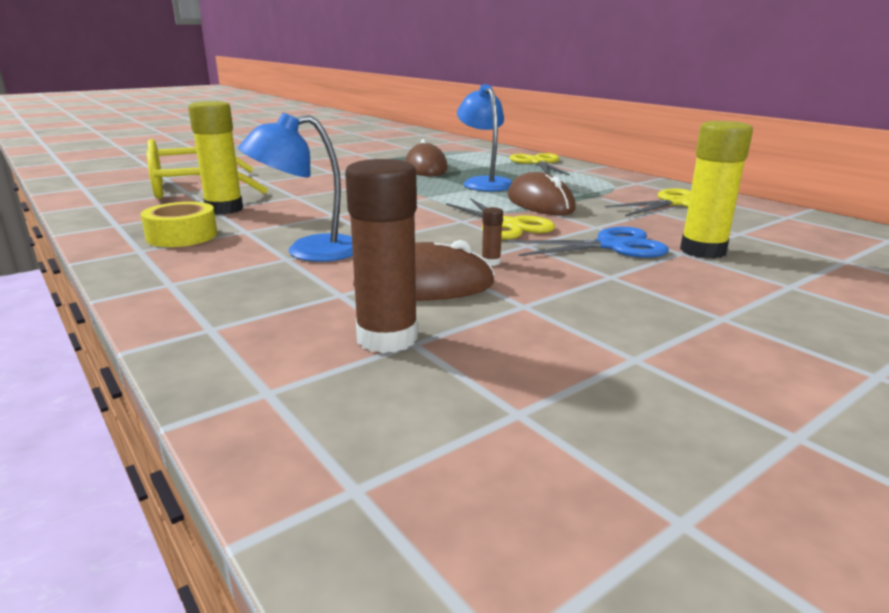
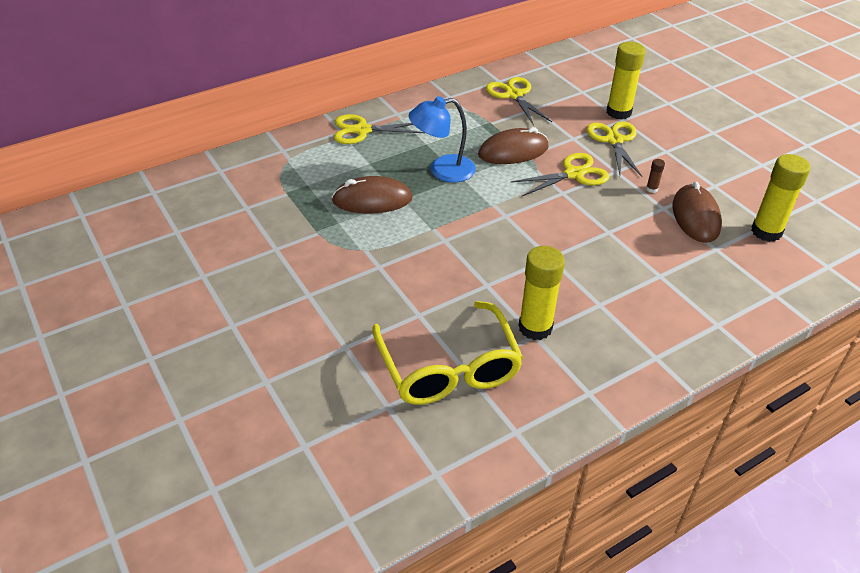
camera: 85 degrees left, 20 degrees up
yellow tape [140,202,217,247] -> none
blue lamp [238,113,353,262] -> none
brown glue stick [345,159,418,353] -> yellow glue stick [751,154,811,242]
blue scissors [509,227,669,258] -> yellow scissors [586,122,642,177]

